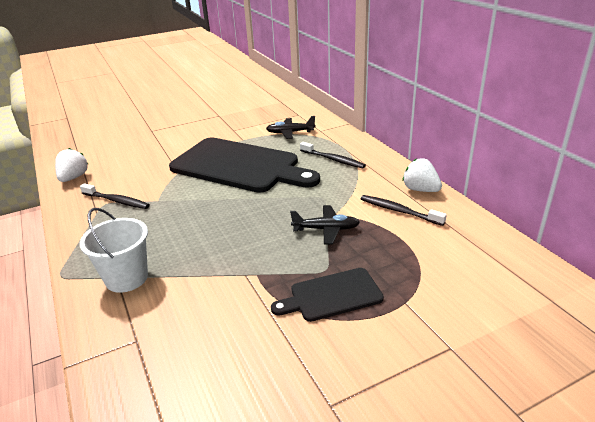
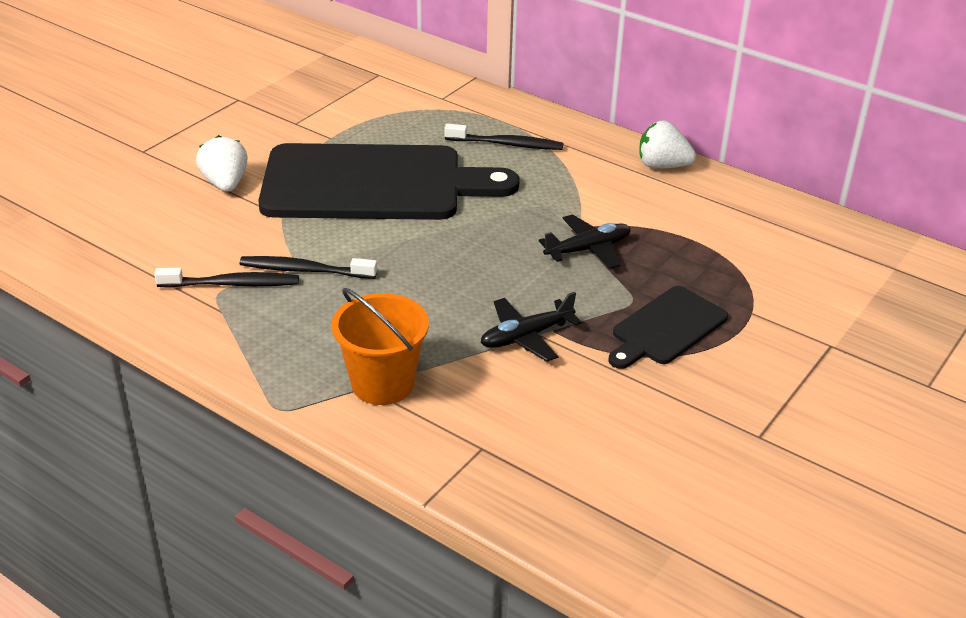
camera: 30 degrees left, 5 degrees up
white strawberry [55,148,88,182] -> white strawberry moved to [196,135,248,192]
white bucket [80,208,148,293] -> orange bucket [332,288,429,405]
black plane [266,116,315,139] -> black plane moved to [481,292,582,362]
black toothbrush [361,195,447,226] -> black toothbrush moved to [240,256,377,279]

